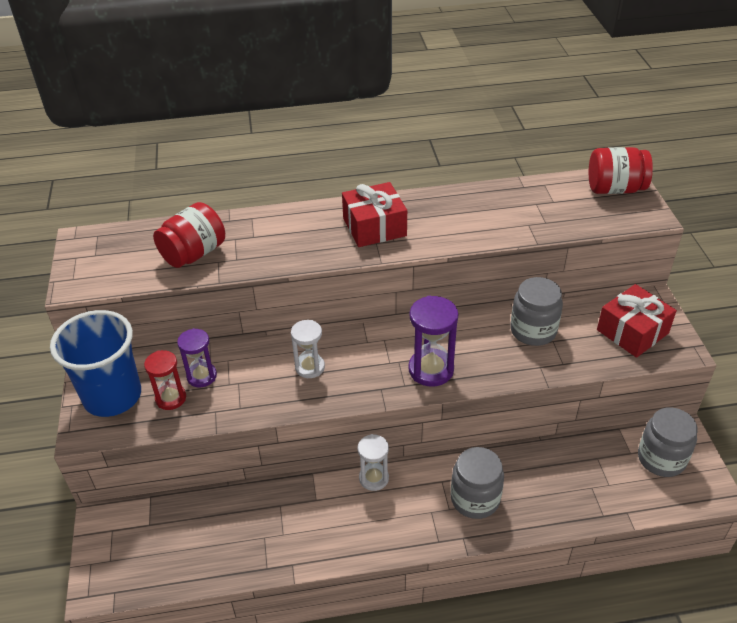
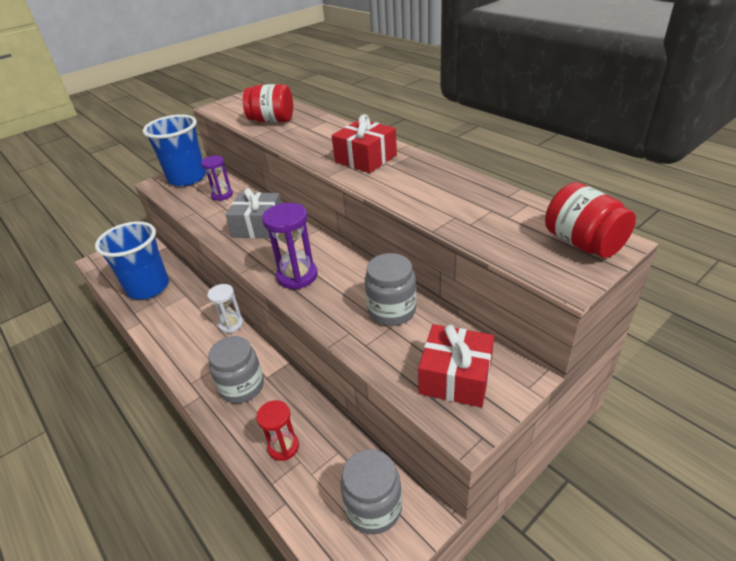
camera: 60 degrees right, 5 degrees down
red hourglass [144,350,186,410] -> red hourglass moved to [256,400,299,461]
white hourglass [291,320,325,378] -> grey gift [226,188,281,238]
none -> blue cup [95,221,169,300]

